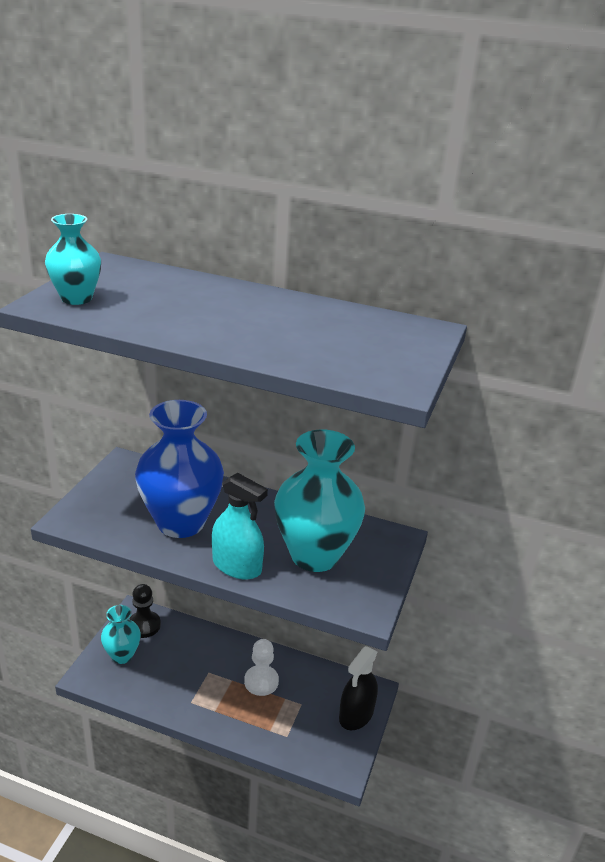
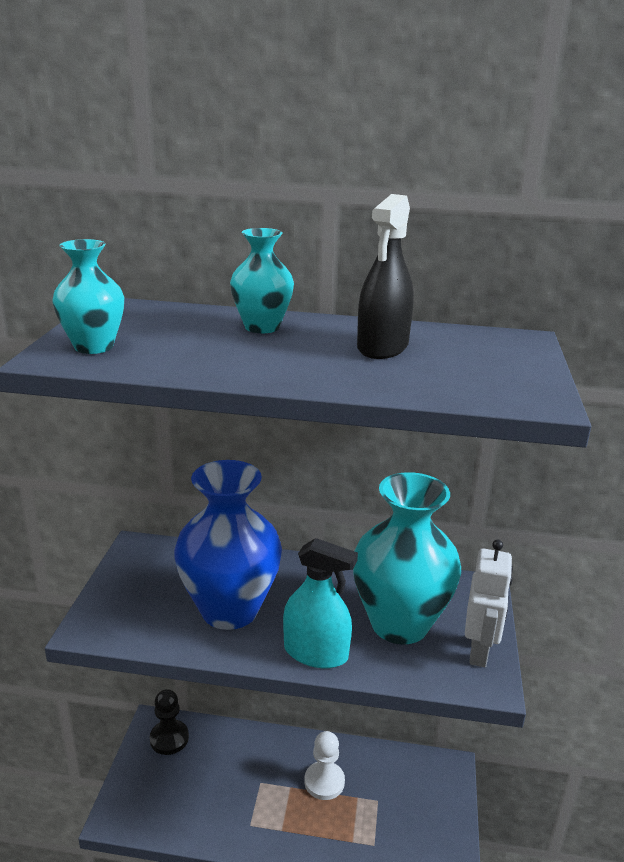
camera: 10 degrees left, 5 degrees down
turquoise vase [101,605,141,664] -> turquoise vase moved to [230,228,294,333]
black spray bottle [339,646,378,730] -> black spray bottle moved to [357,194,414,359]
none -> white robot [465,539,513,667]

